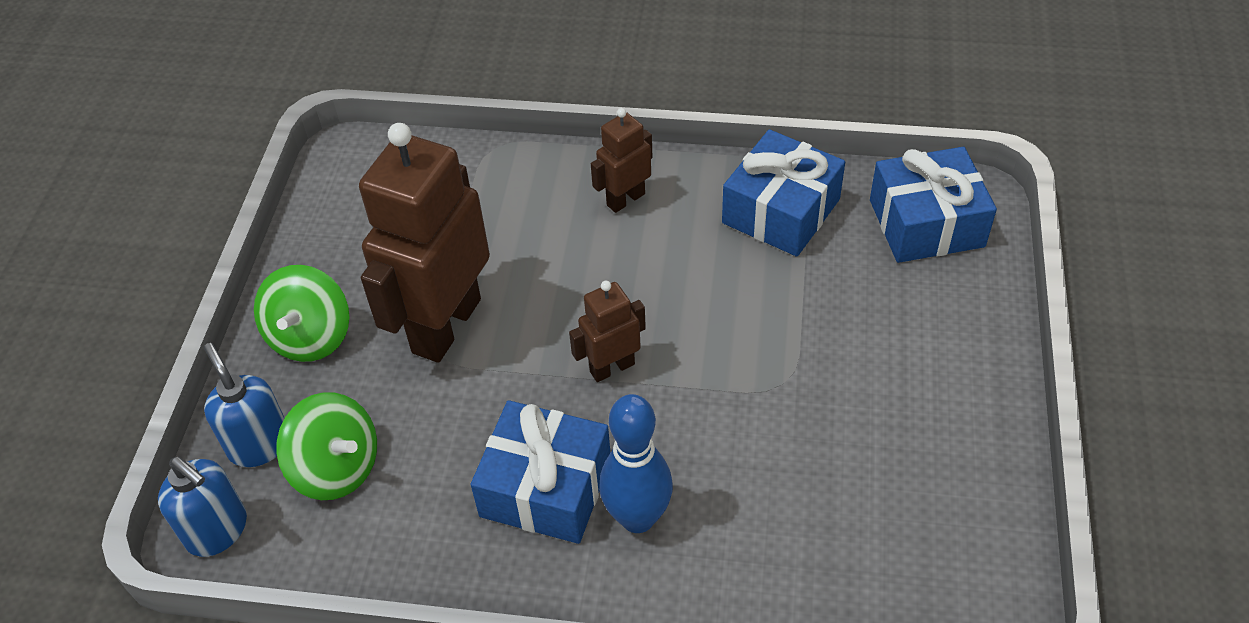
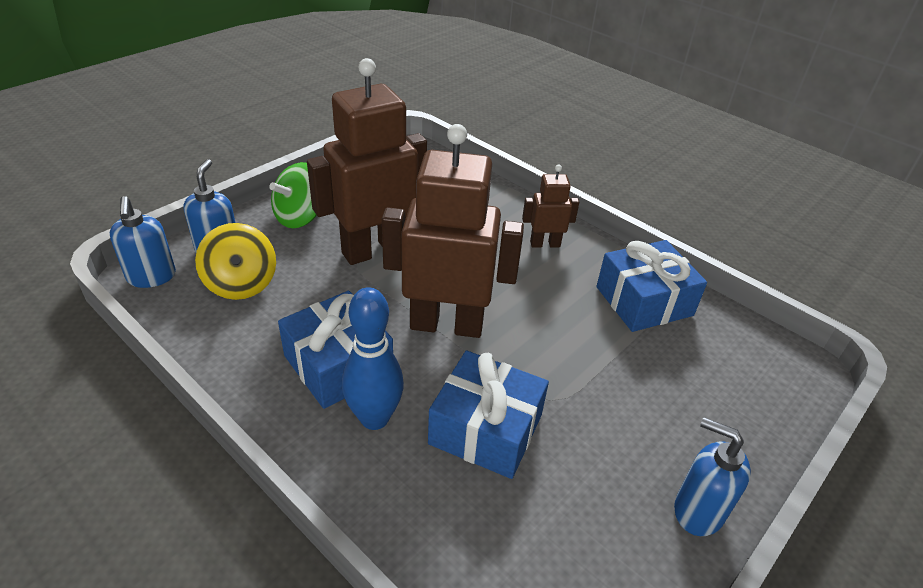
camera: 30 degrees right, 10 degrees down
green spinning top [276,392,377,500] -> yellow spinning top [195,223,276,300]
brown robot [569,281,646,382] -> brown robot [382,124,524,338], size x2.08
blue gift [870,147,997,263] -> blue gift moved to [428,350,549,479]
none -> blue soap dispenser [674,417,751,536]

